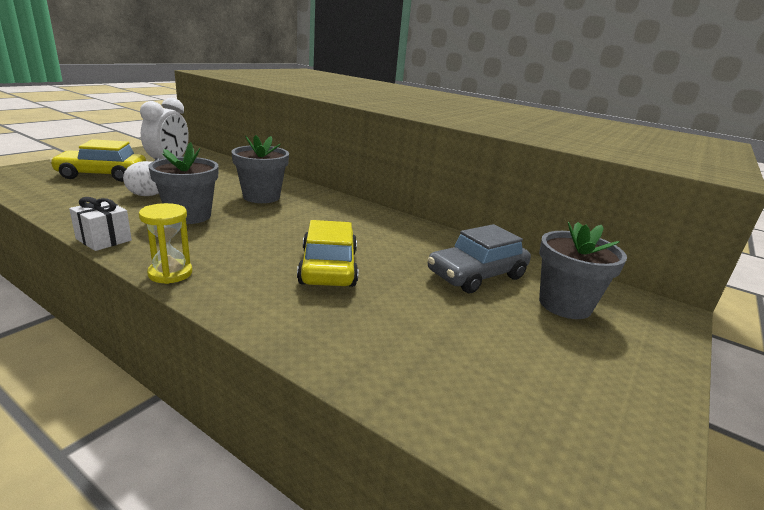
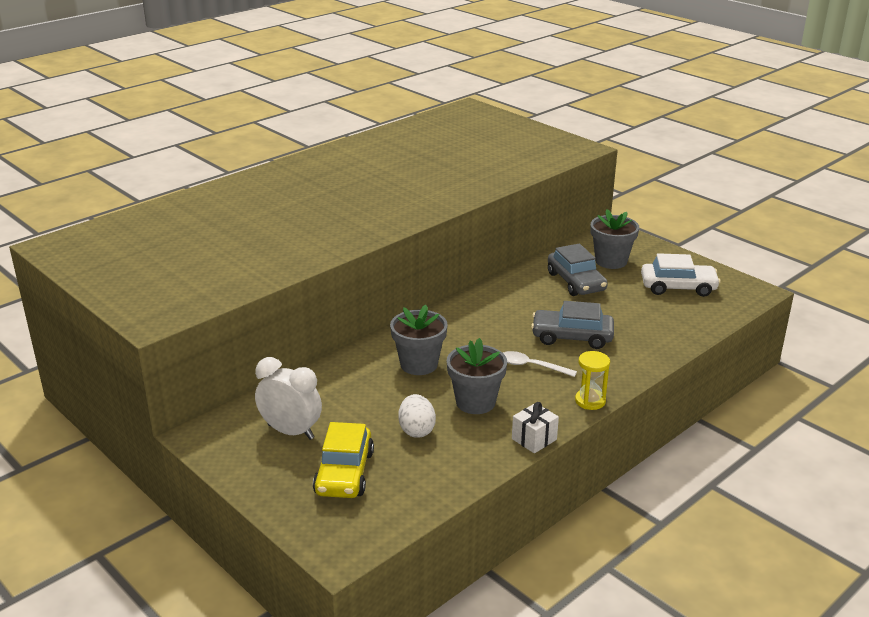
camera: 75 degrees left, 5 degrees up
yellow car [297,220,358,287] -> grey car [531,301,614,349]
none -> white spoon [503,351,577,377]
none -> white car [641,253,721,297]

